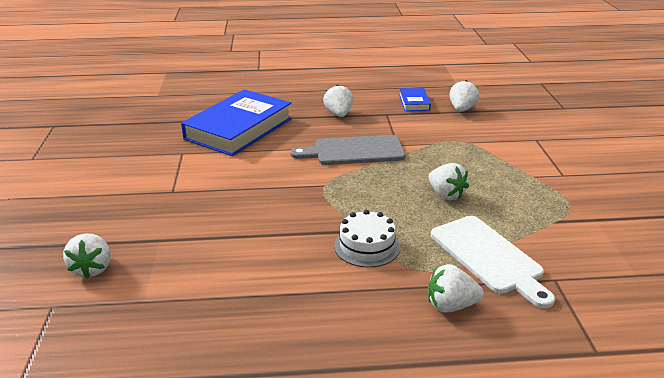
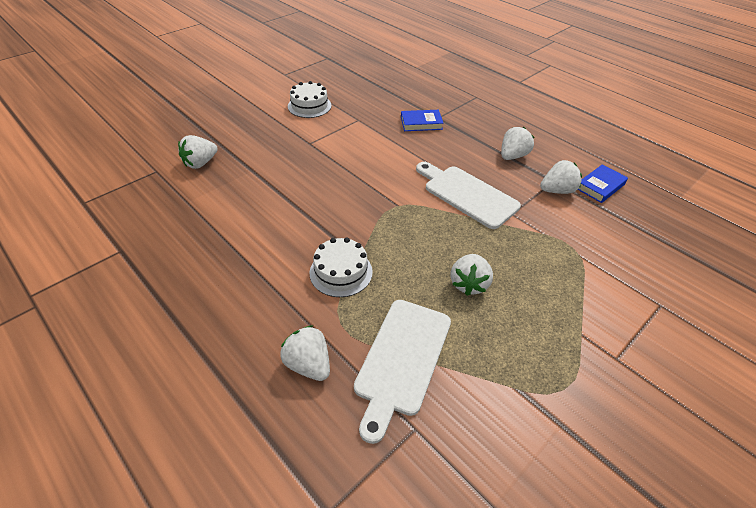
camera: 50 degrees right, 15 degrees up
blue book [181,89,292,156] -> blue book [401,110,444,131], size x0.44
grey cutting board [290,135,406,165] -> white cutting board [416,162,521,229]
white strawberry [450,80,479,112] -> white strawberry moved to [540,160,582,194]
none -> white cake [288,81,332,118]

